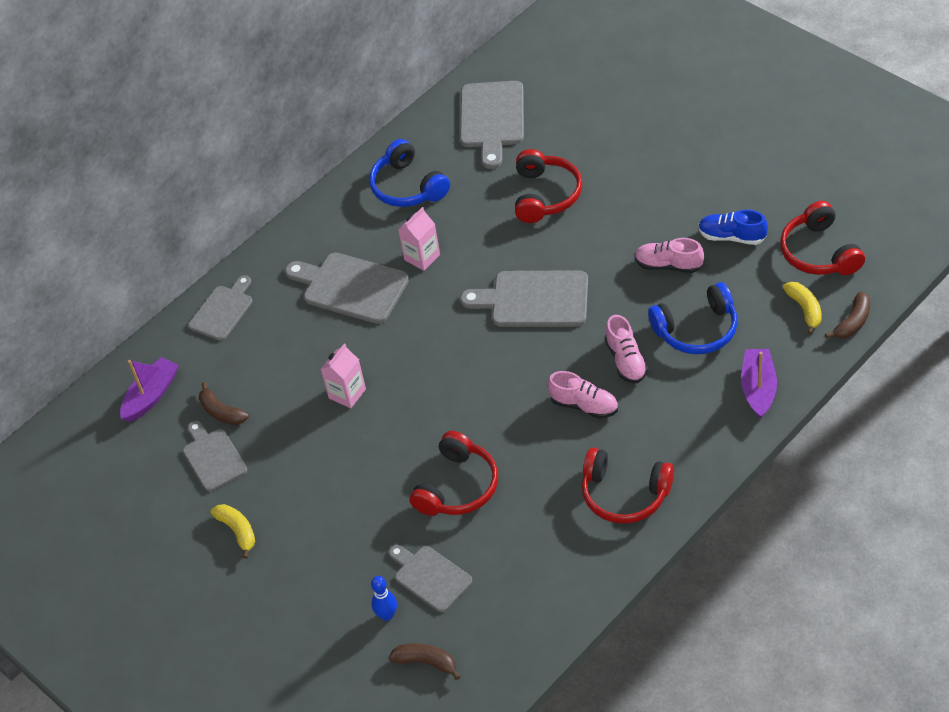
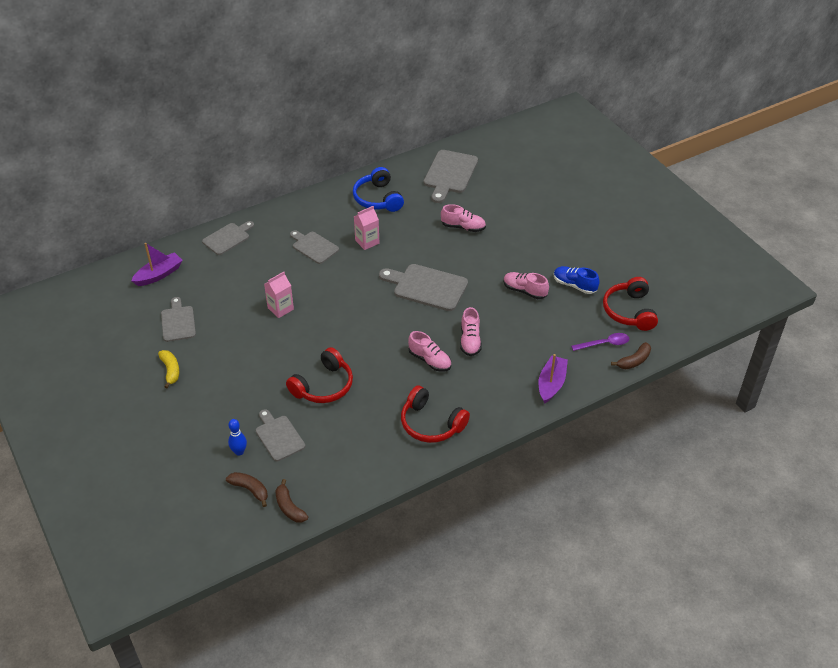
camera: 10 degrees right, 5 degrees down
brown banana [199,382,249,425] -> brown banana moved to [275,479,308,523]
grey cutting board [285,253,409,324] -> grey cutting board [290,230,339,264], size x0.65
red headphones [515,149,583,223] -> pink shoe [441,204,486,232]
blue headphones [648,282,738,354] -> none
yellow banana [783,282,822,335] -> purple spoon [571,333,629,351]

